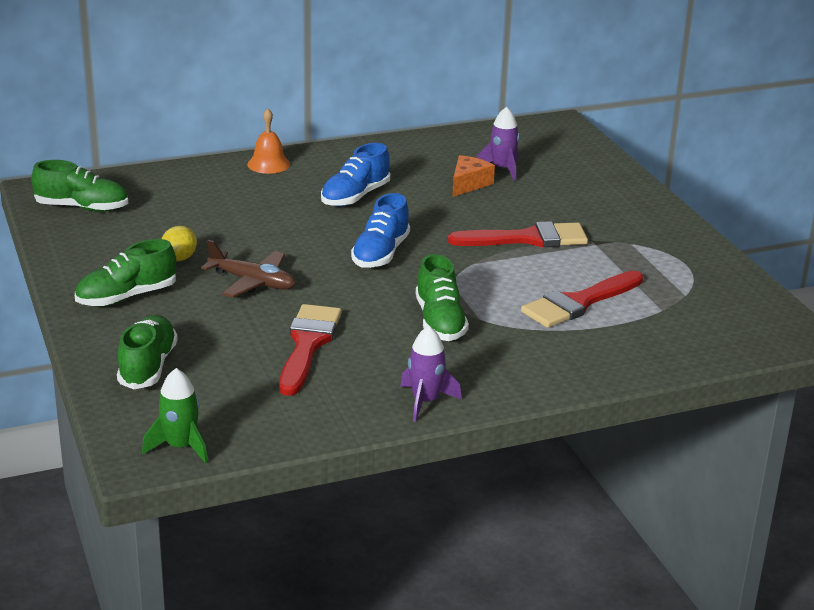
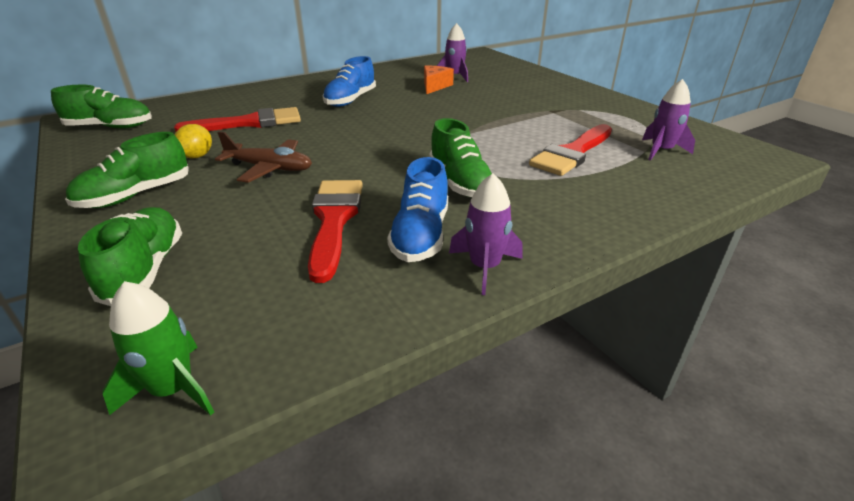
camera: 10 degrees left, 5 degrees up
orange bell [247,109,290,174] -> none
blue shoe [351,193,410,268] -> blue shoe moved to [387,157,448,262]
red brush [448,221,588,247] -> red brush moved to [174,107,301,132]
none -> purple rocket [642,79,695,161]

